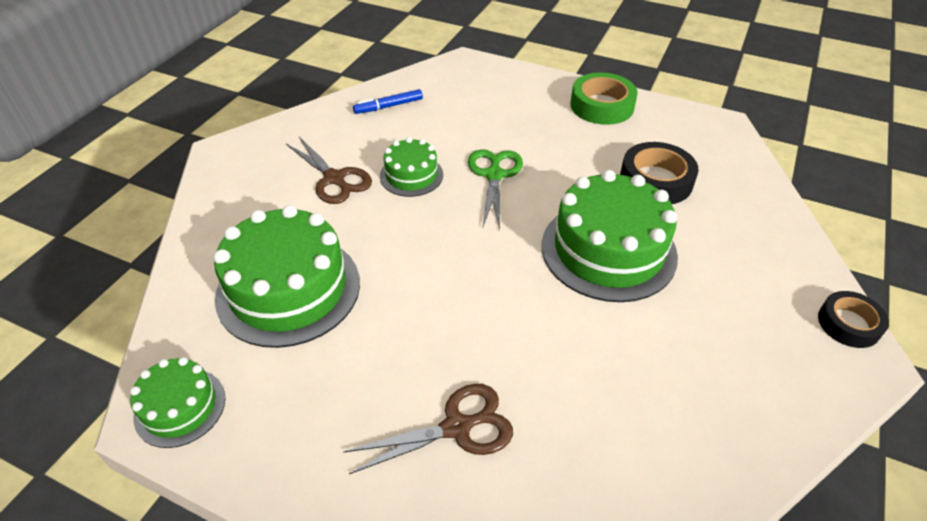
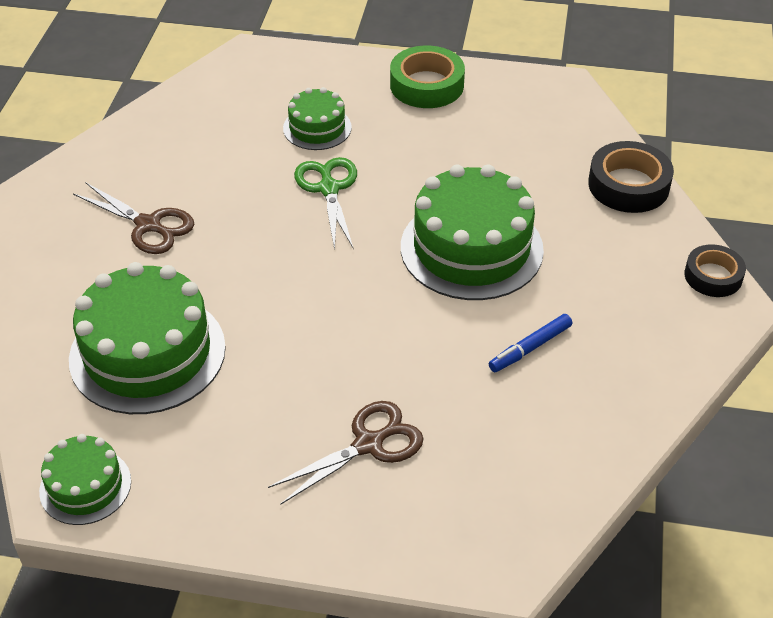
camera: 15 degrees left, 0 degrees up
blue marker [353,89,423,114] -> blue marker moved to [489,314,572,372]
green cake [380,137,443,197] -> green cake moved to [283,87,352,150]
black tape [620,142,699,204] -> black tape moved to [588,141,674,213]

